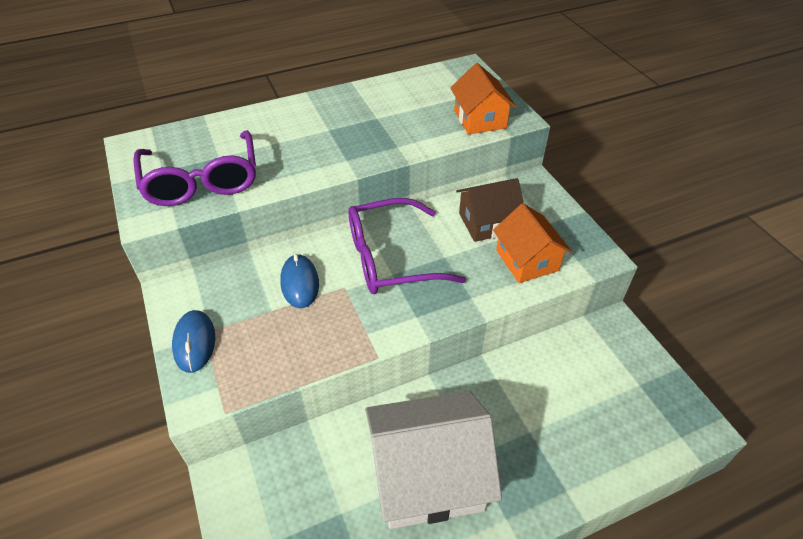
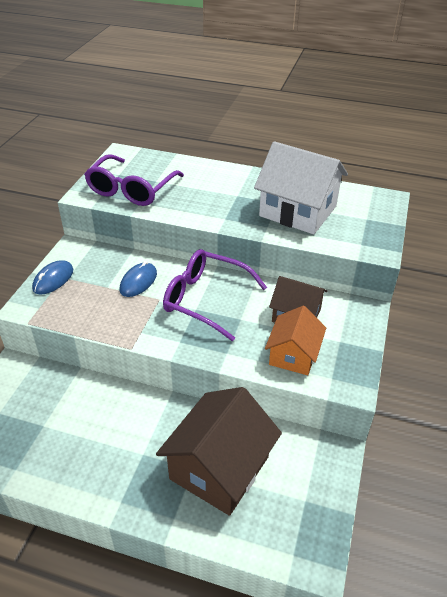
camera: 40 degrees right, 5 degrees down
white house [365,391,502,529] -> white house moved to [254,141,348,234]
orange house [450,63,516,134] -> none
none -> brown house [156,387,282,516]

